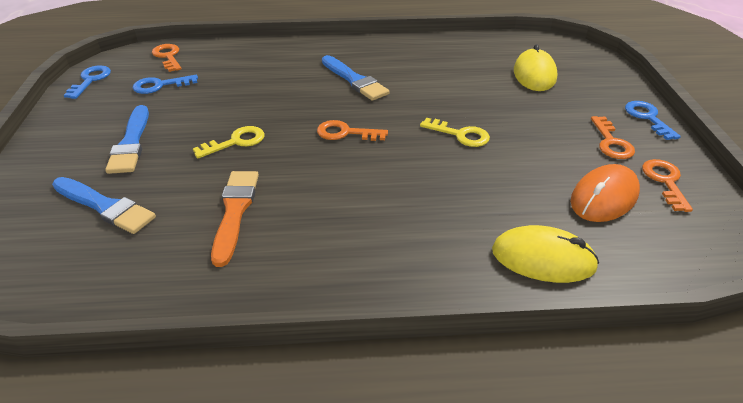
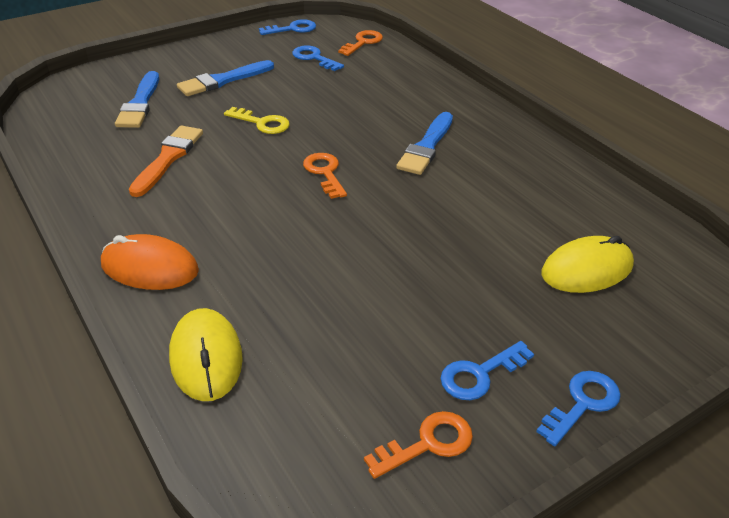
camera: 60 degrees right, 0 degrees up
orange brush [211,171,259,267] -> orange brush turned 45 degrees counterclockwise [129,125,203,197]
yellow key [420,118,490,147] -> none
orange mouse [571,164,640,222] -> orange mouse moved to [101,234,199,290]
orange key [591,116,635,159] -> blue key [440,341,534,400]

